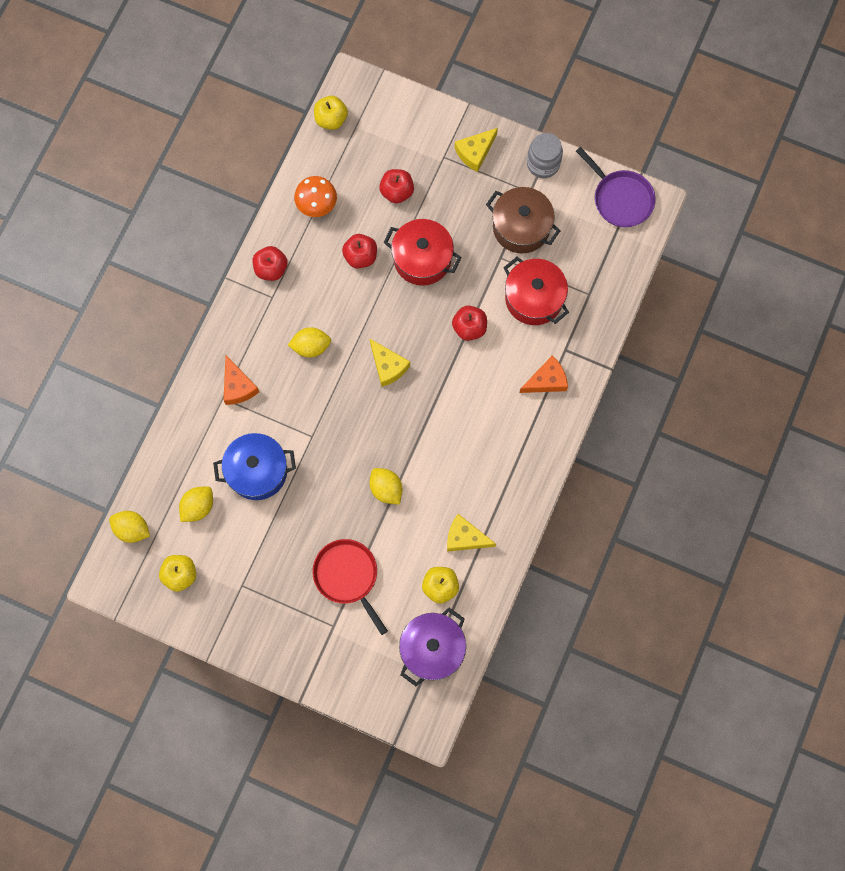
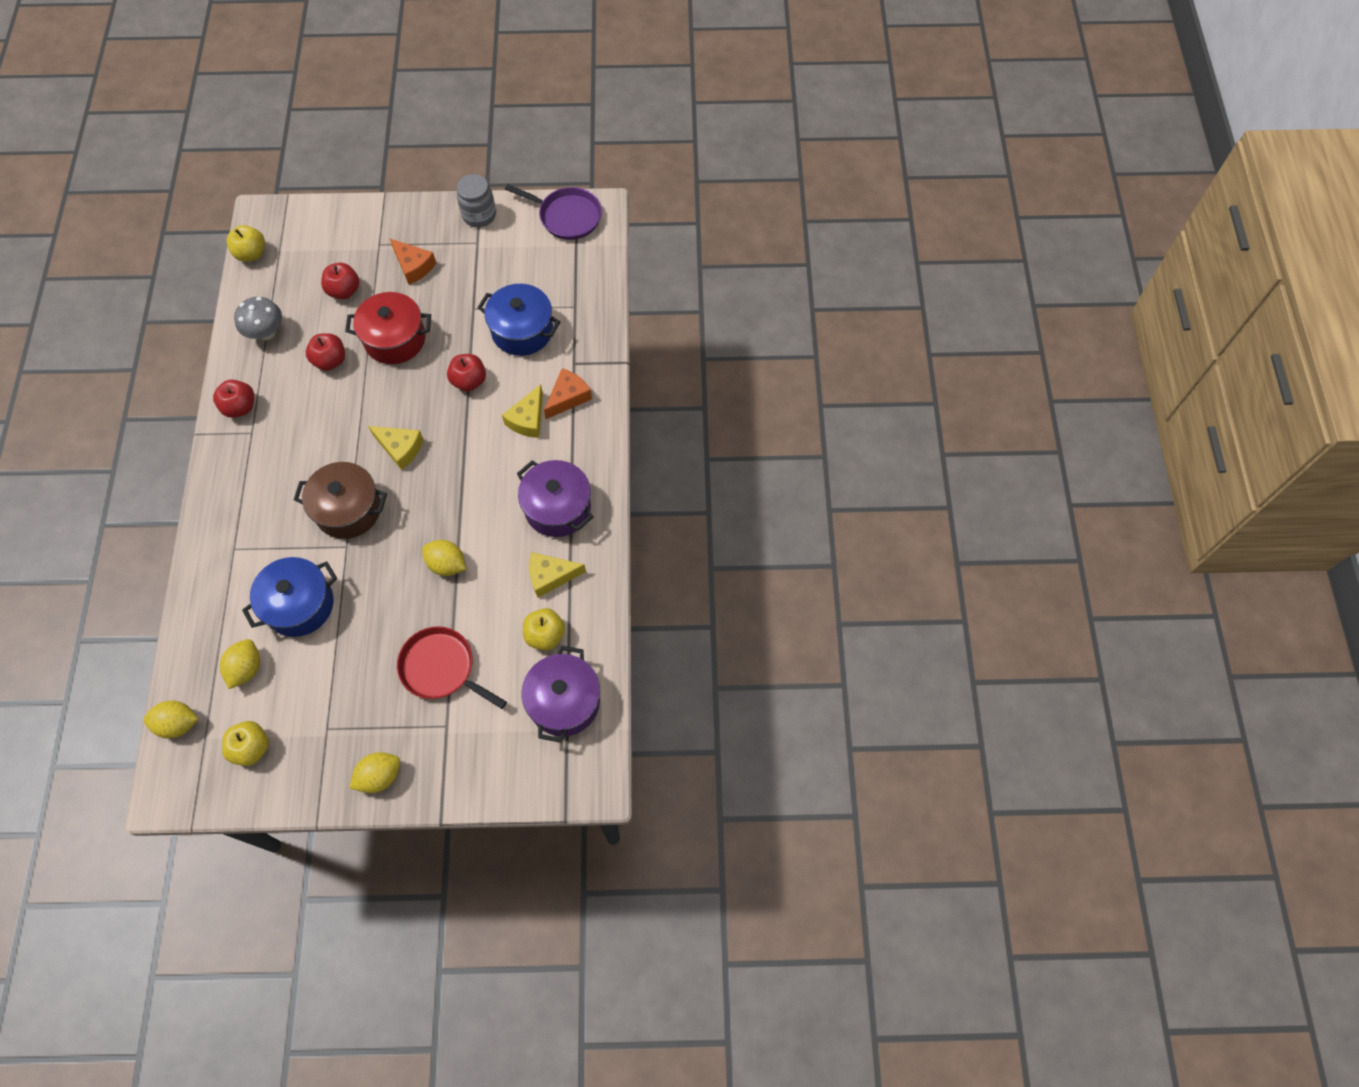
camera: 25 degrees left, 10 degrees down
orange cheese [223,356,259,405] -> orange cheese moved to [390,239,436,285]
yellow lemon [288,327,331,358] -> yellow lemon moved to [349,752,400,793]
orange mushroom [294,176,337,217] -> grey mushroom [234,297,282,340]
yellow cheese [455,128,498,172] -> yellow cheese moved to [502,384,543,438]
brown pot [486,187,560,253] -> brown pot moved to [294,462,387,539]
red pot [503,257,569,325] -> blue pot [477,284,561,356]
none -> purple pot [517,460,594,537]

